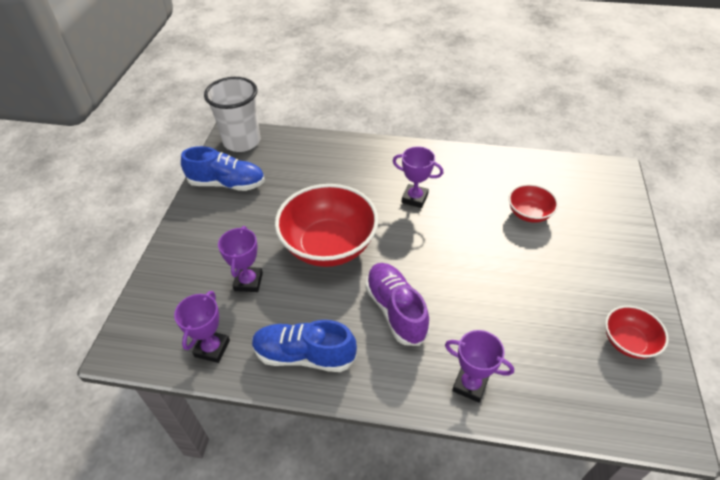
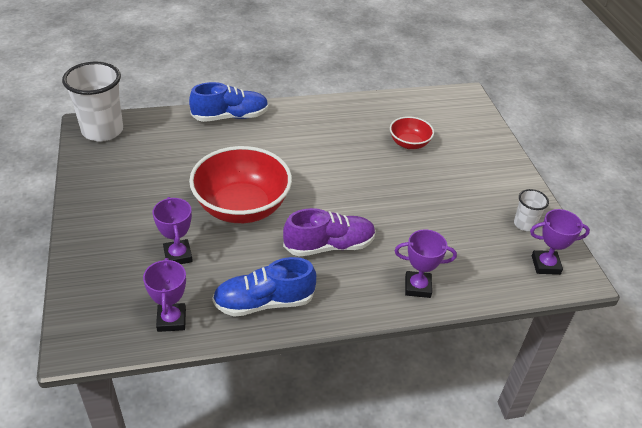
camera: 25 degrees left, 5 degrees down
blue shoe [181,146,265,191] -> blue shoe moved to [189,82,269,122]
purple shoe [365,263,430,346] -> purple shoe turned 120 degrees clockwise [283,208,376,256]
purple trophy [393,146,443,208] -> purple trophy moved to [530,209,590,275]
red bowl [605,306,669,359] -> white cup [514,189,549,231]

